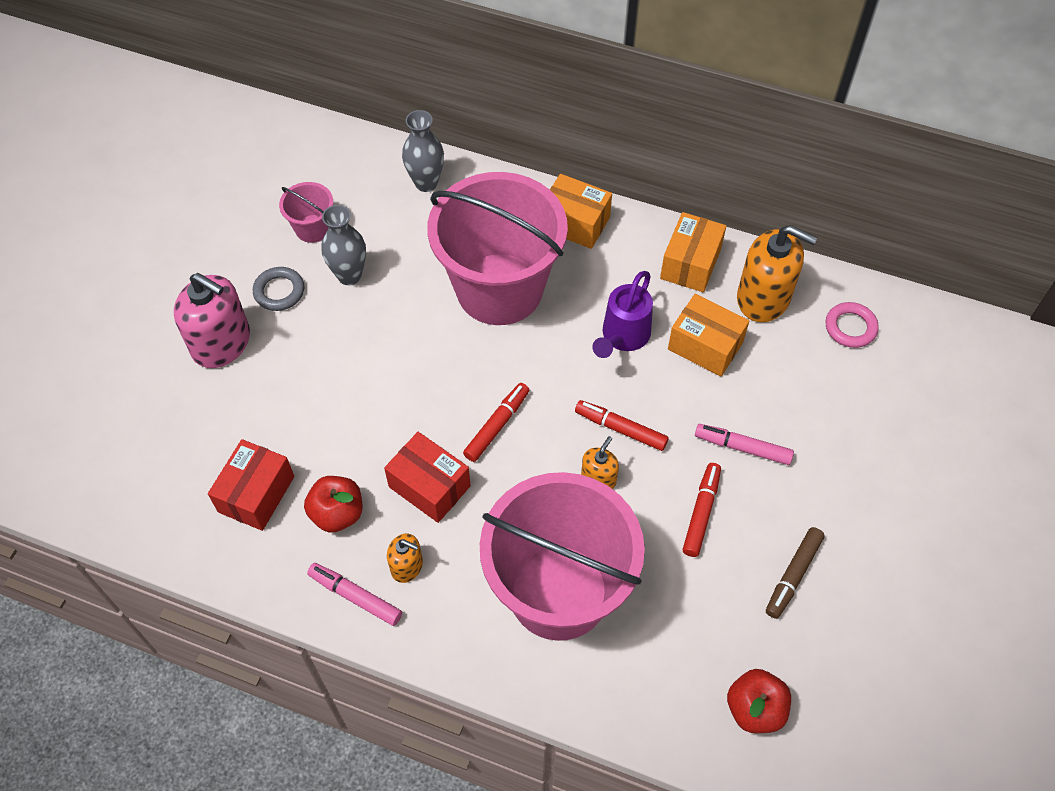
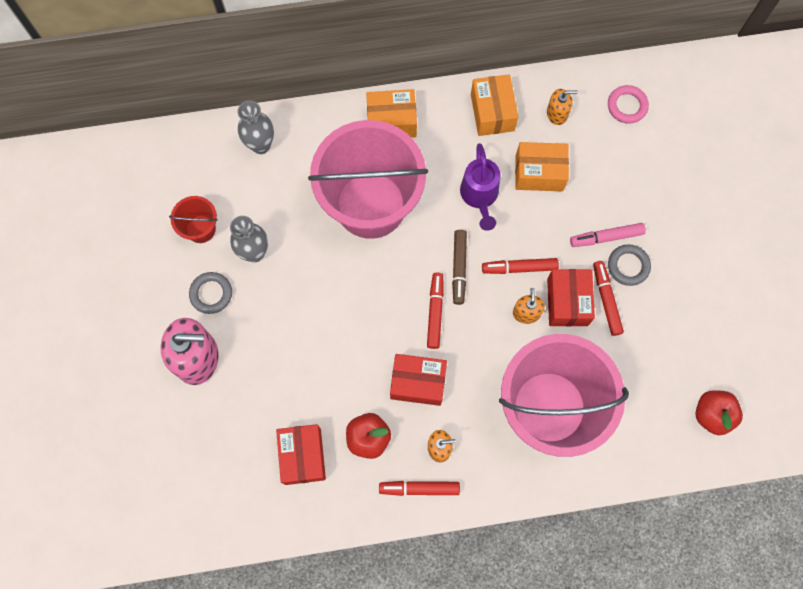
camera: 30 degrees left, 15 degrees up
pink bucket [279,182,333,243] -> red bucket [169,196,218,243]
pink marker [307,563,402,626] -> red marker [379,481,460,496]
orange soap dispenser [737,225,817,322] -> orange soap dispenser [547,89,578,125], size x0.51
brown marker [766,527,825,619] -> brown marker moved to [452,230,467,305]
none -> red box [547,269,595,326]
none -> grey ring [608,244,651,286]

